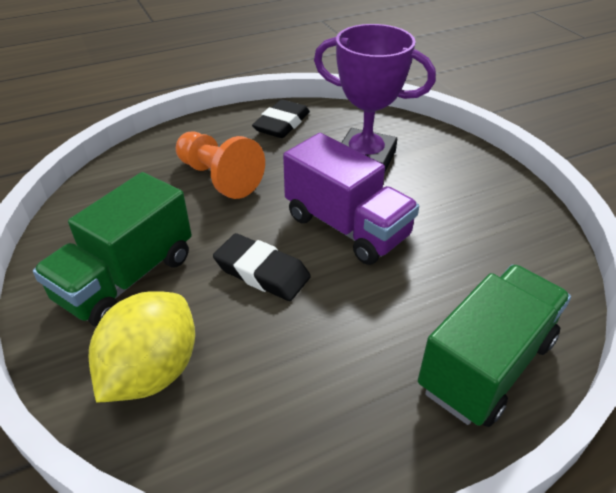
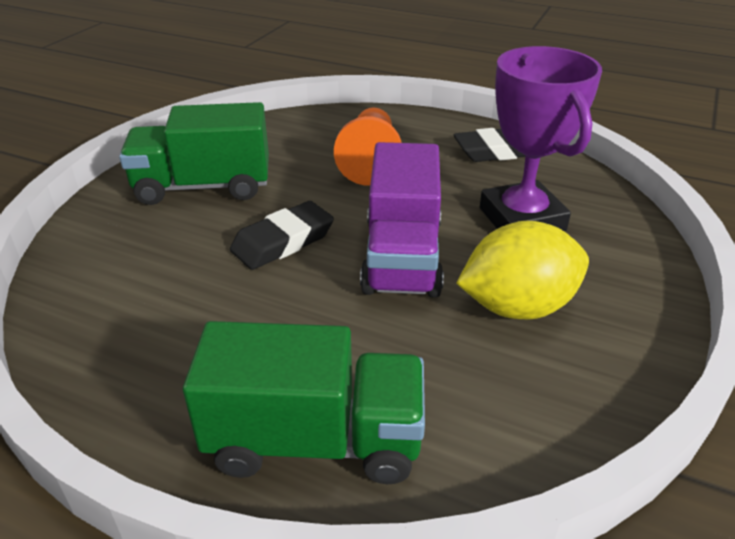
camera: 50 degrees right, 5 degrees down
yellow lemon [89,291,195,403] -> yellow lemon moved to [456,221,589,319]
black eraser [213,233,311,301] -> black eraser turned 60 degrees clockwise [230,201,334,270]

